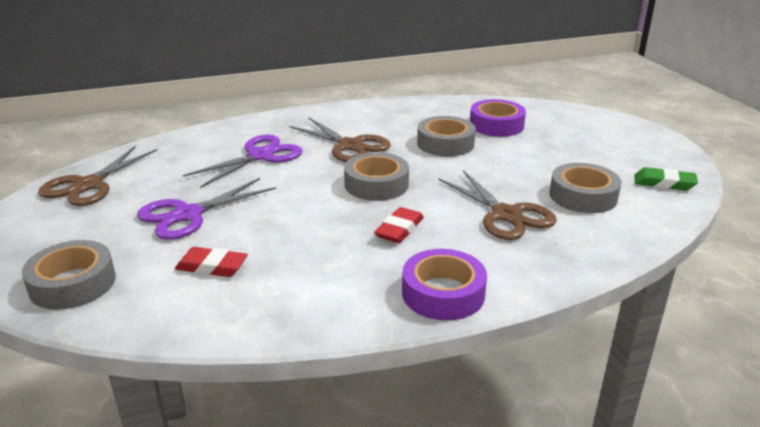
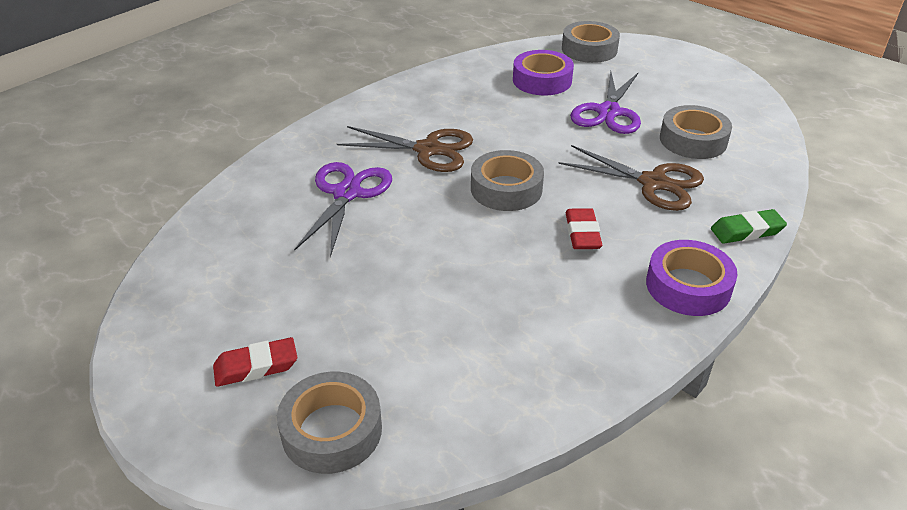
camera: 30 degrees left, 10 degrees up
brown scissors [38,146,157,206] -> none
purple scissors [137,178,276,240] -> purple scissors moved to [570,71,641,134]
red eraser [175,247,248,277] -> red eraser moved to [213,337,297,387]
grey tape [417,116,476,157] -> grey tape moved to [562,21,620,63]
green eraser [634,167,698,191] -> green eraser moved to [711,209,787,244]

